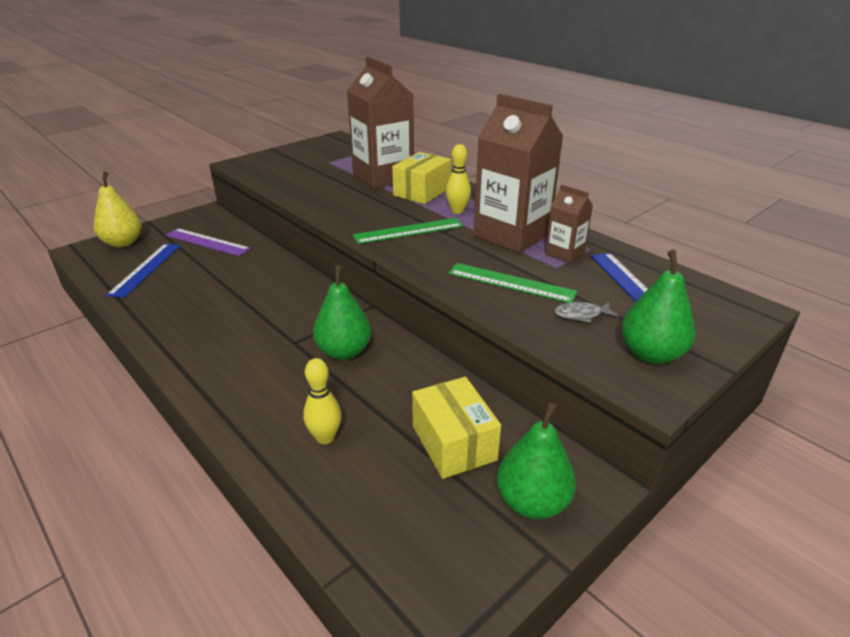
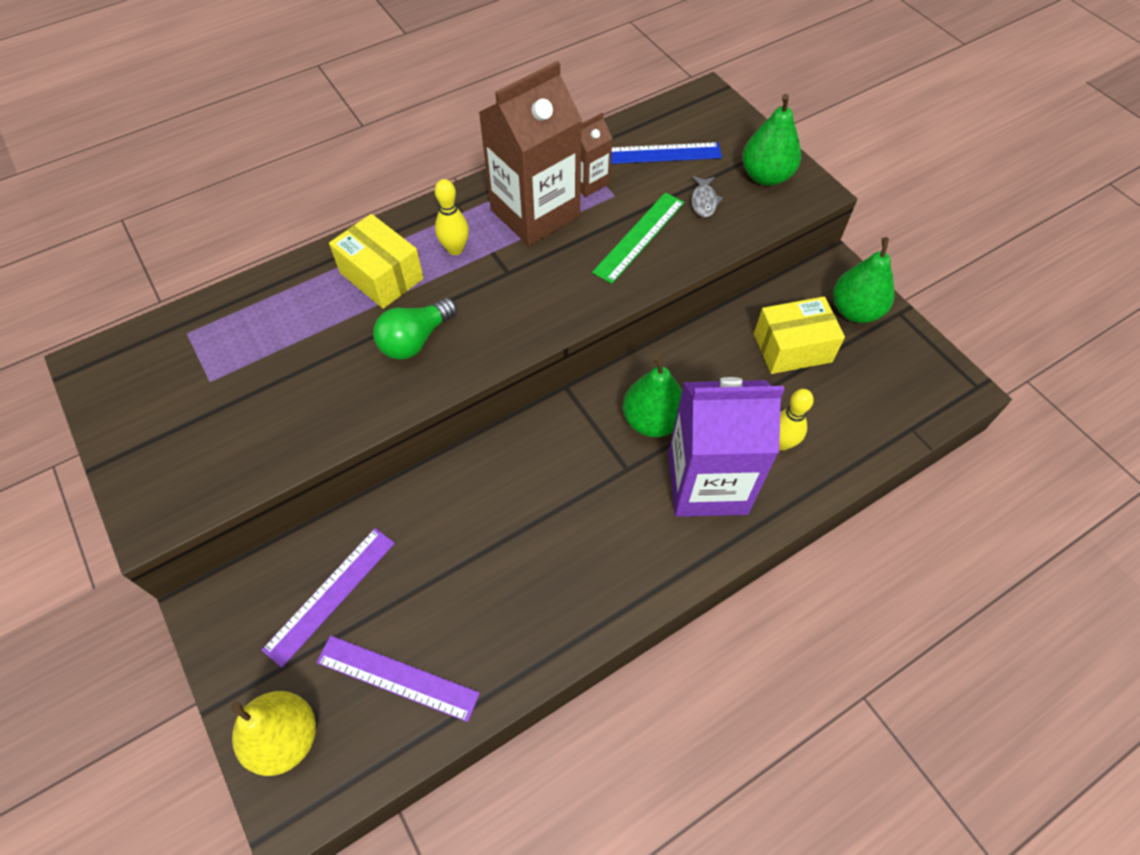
camera: 80 degrees left, 25 degrees up
blue ruler [106,244,181,298] -> purple ruler [316,635,480,722]
brown carton [347,57,414,189] -> none
green ruler [353,218,463,244] -> none
none -> green light bulb [373,298,457,360]
none -> purple carton [668,377,784,517]

